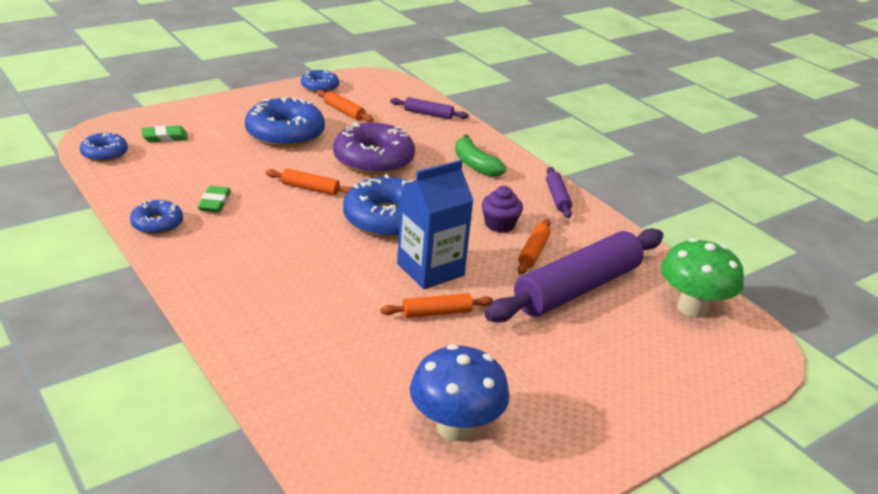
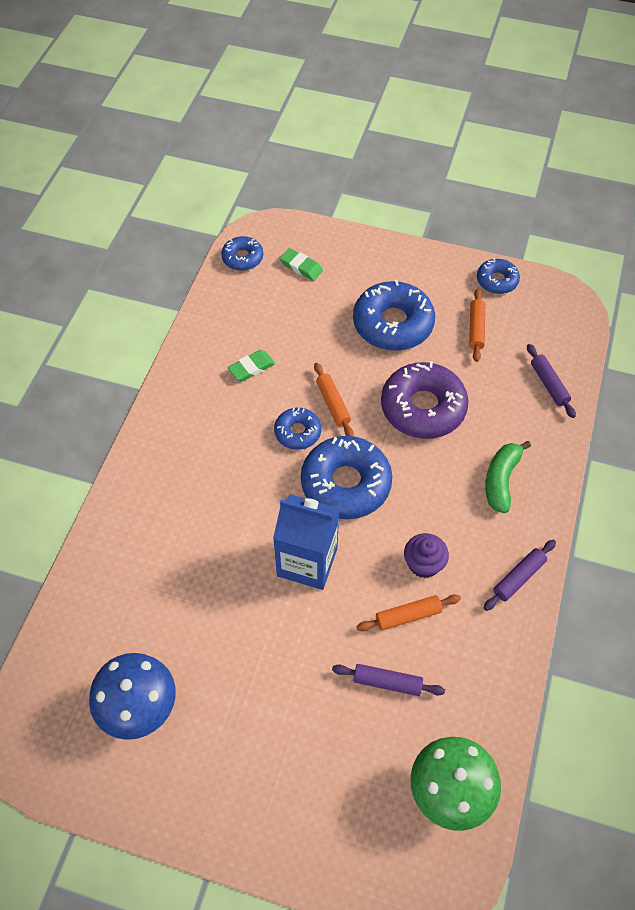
camera: 55 degrees right, 25 degrees up
blue donut [130,200,183,235] -> blue donut moved to [274,408,321,450]
orange rolling pin [380,293,493,318] -> none
purple rolling pin [485,228,663,323] -> purple rolling pin [332,664,445,696], size x0.44

